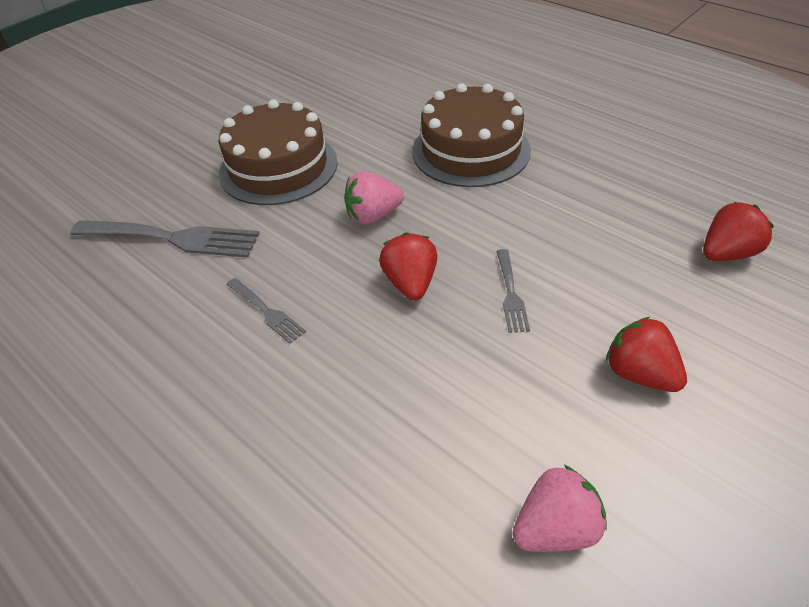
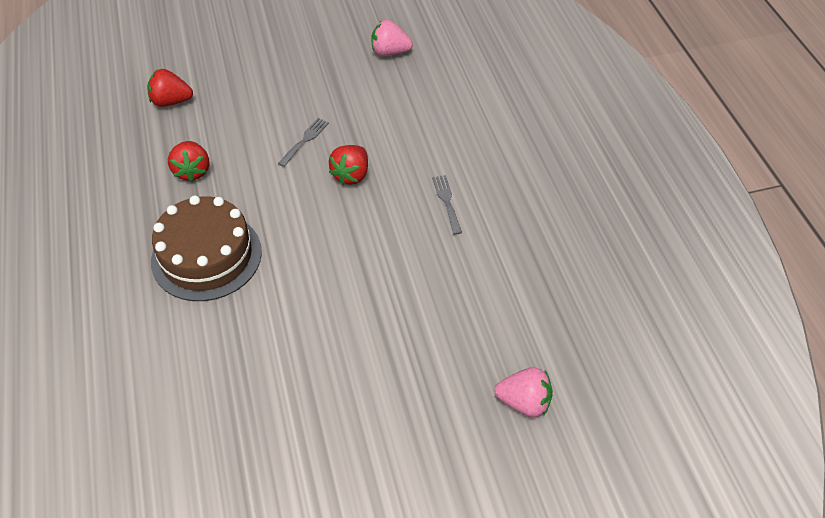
camera: 150 degrees left, 5 degrees up
grey fork [71,220,260,258] -> none
brown cake [219,99,338,205] -> none
pink strawberry [344,171,404,225] -> pink strawberry moved to [494,367,553,417]
red strawberry [606,317,687,392] -> red strawberry moved to [168,141,209,182]

